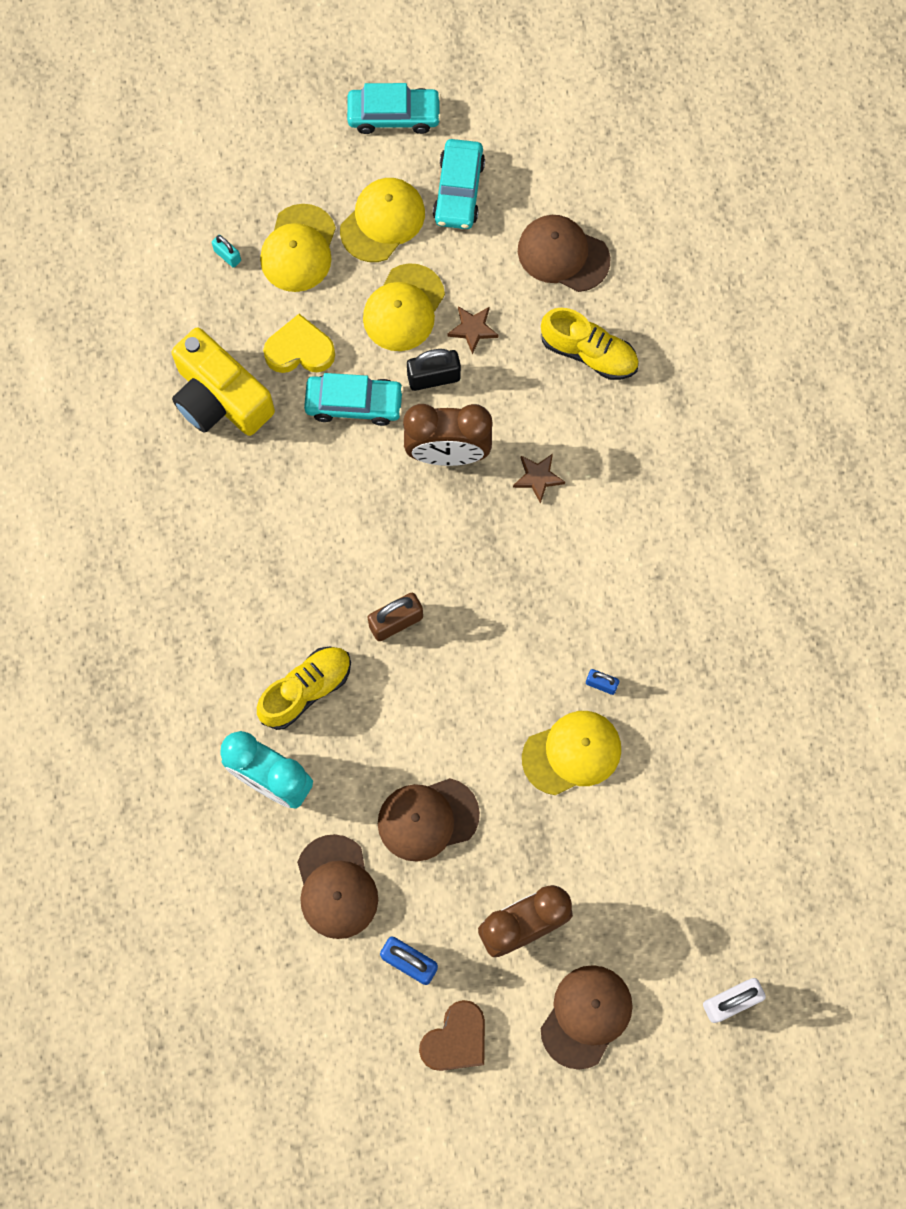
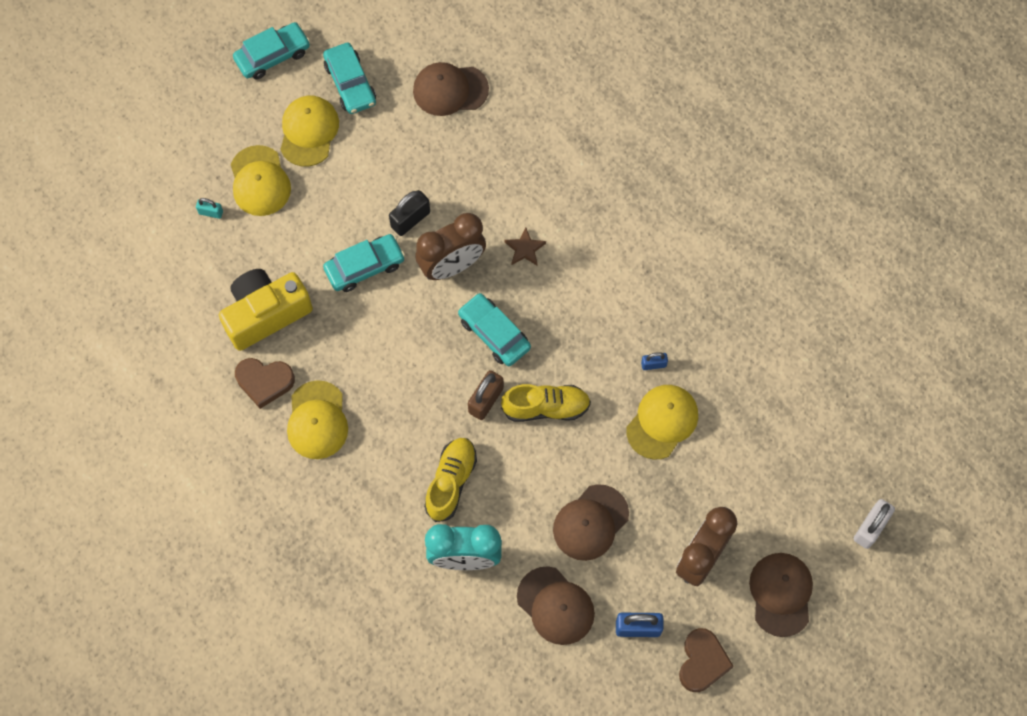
camera: 30 degrees left, 5 degrees down
yellow camera [172,327,275,436] -> yellow camera turned 135 degrees clockwise [219,269,313,351]
yellow heart [263,314,335,373] -> none
yellow cap [363,263,445,351] -> yellow cap moved to [287,380,348,459]
brown star [447,306,498,354] -> none
yellow shoe [541,308,639,380] -> yellow shoe moved to [501,384,591,422]
none -> brown heart [235,358,295,409]
none -> turquoise car [458,293,531,366]

